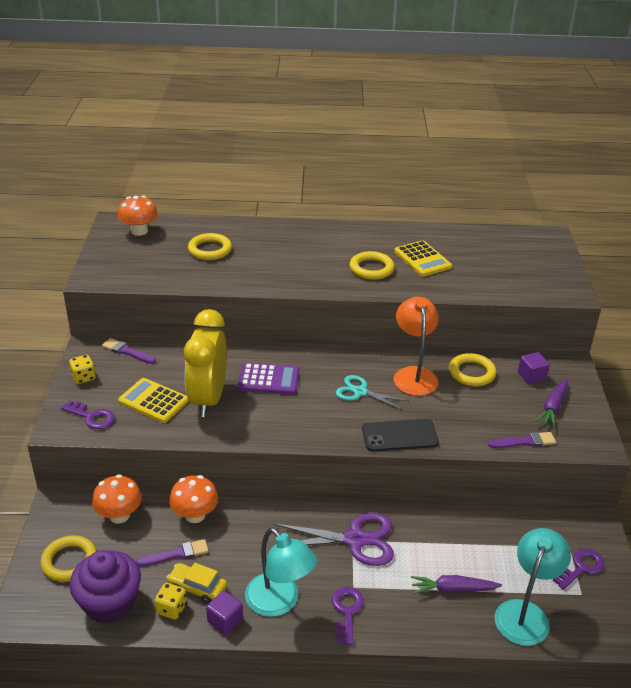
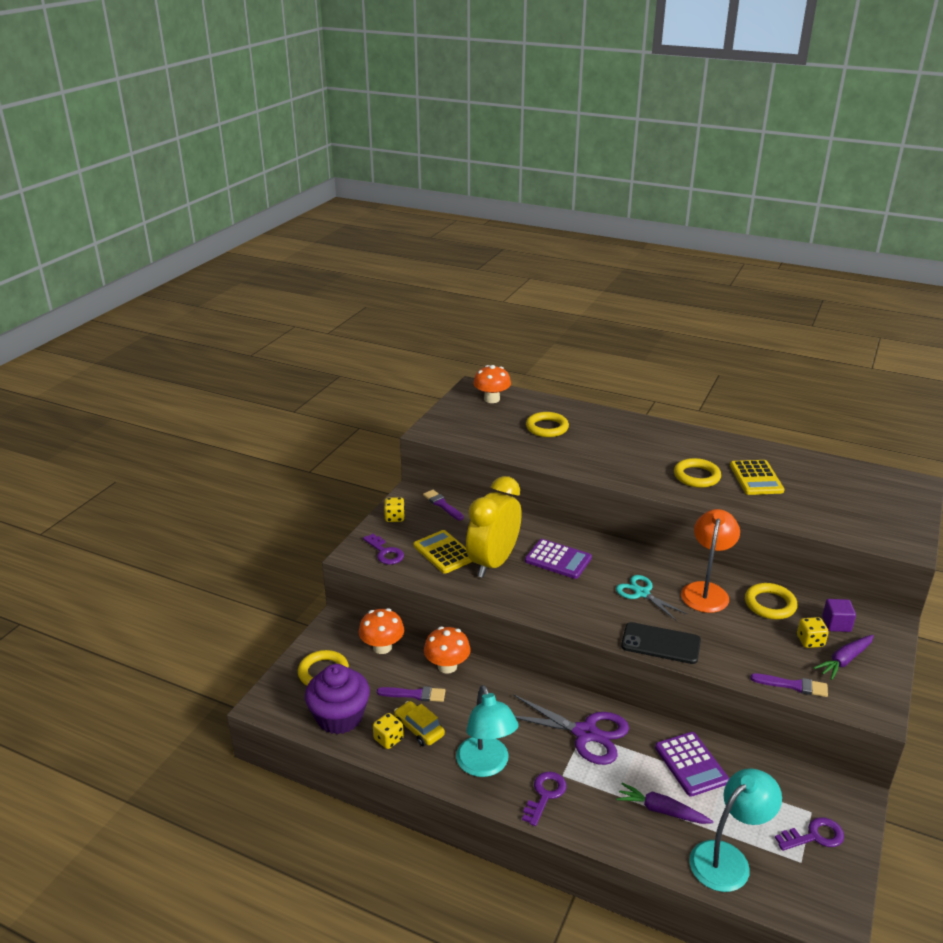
camera: 25 degrees right, 5 degrees down
purple cube [206,590,243,635] -> none
none -> purple calculator [655,732,729,797]
none -> yellow dice [797,617,829,648]

